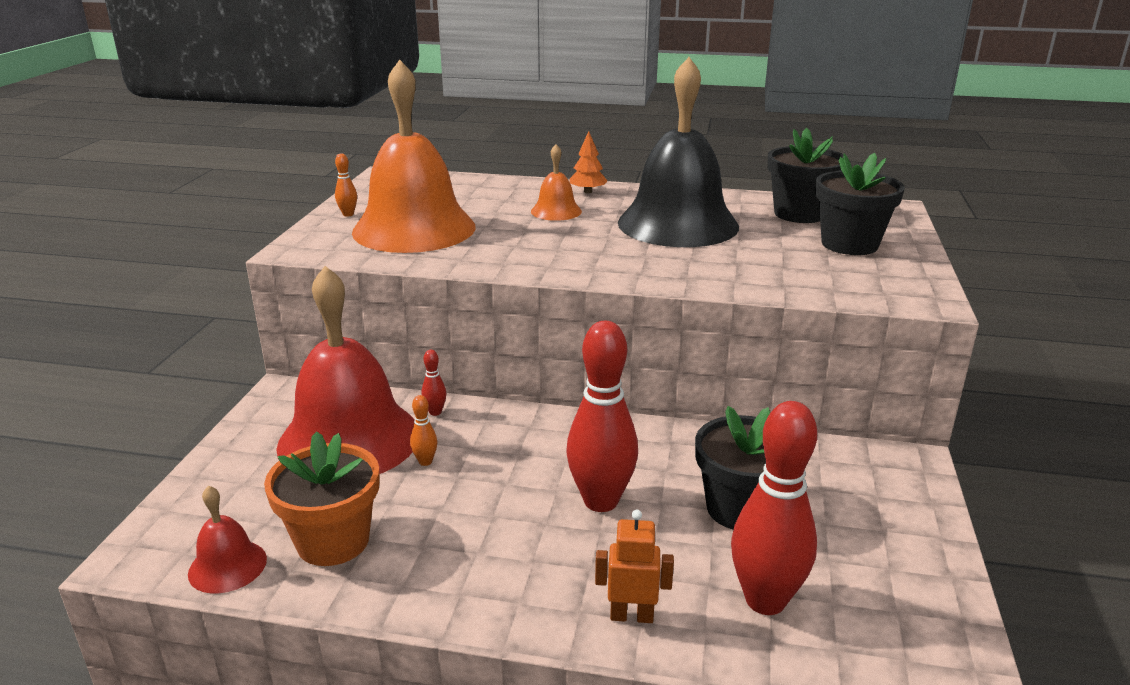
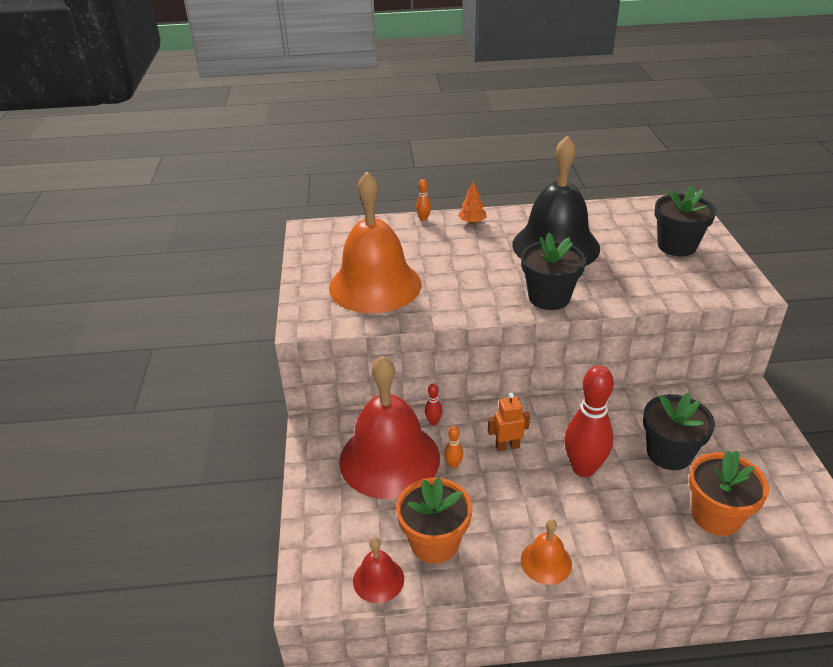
camera: 15 degrees left, 10 degrees up
orange bowling pin [335,153,357,217] -> orange bowling pin moved to [416,179,431,221]
orange bell [531,144,582,221] -> orange bell moved to [521,519,572,585]
orange robot [595,510,674,623] -> orange robot moved to [488,393,530,451]
red bowling pin [731,401,817,615] -> orange flower pot [689,451,769,536]
black flower pot [768,128,844,223] -> black flower pot moved to [521,233,586,310]

